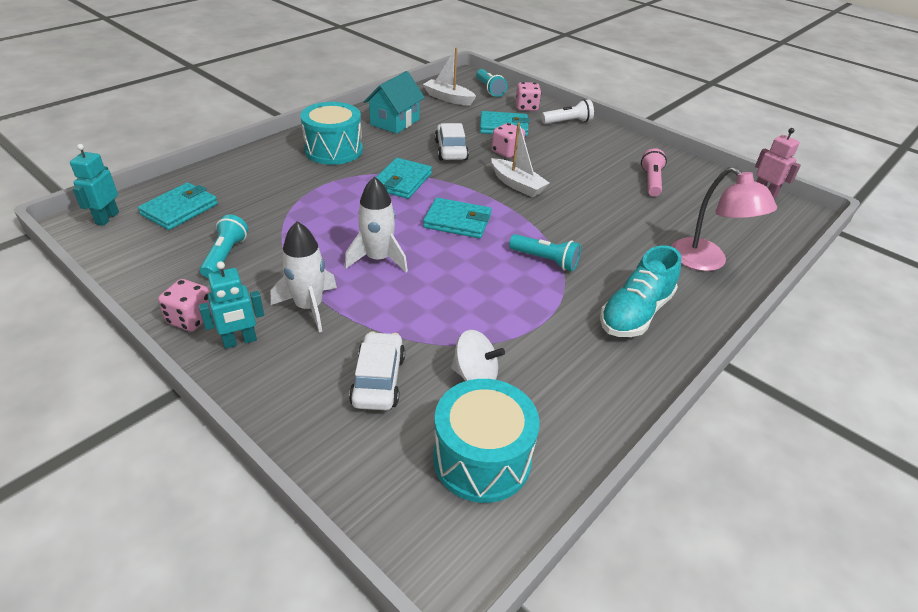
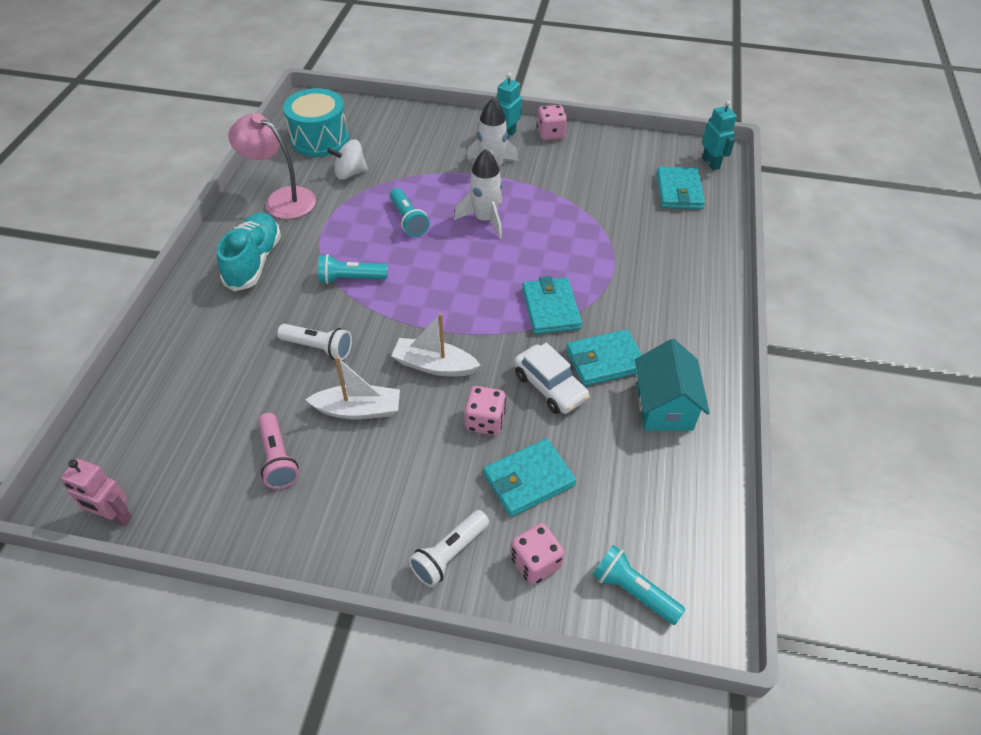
camera: 150 degrees right, 10 degrees up
turquoise flashlight [200,215,248,278] -> turquoise flashlight moved to [390,188,429,237]
turquoise drum [300,102,363,165] -> none
white car [349,331,405,410] -> none
white boat [423,48,476,105] -> white boat moved to [305,356,400,420]
turquoise wallet [423,197,492,239] -> turquoise wallet moved to [566,329,642,386]
pink lamp [671,167,777,271] -> pink lamp moved to [228,113,316,219]
none -> white flashlight [277,324,352,360]

